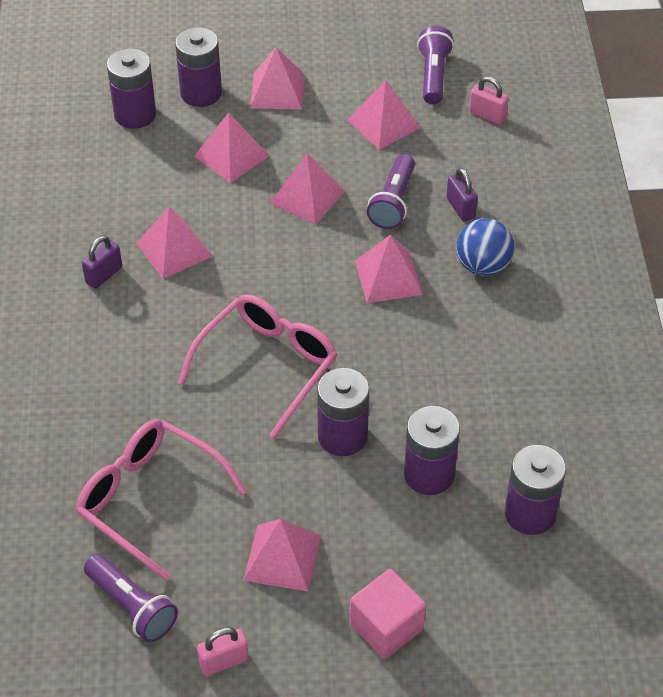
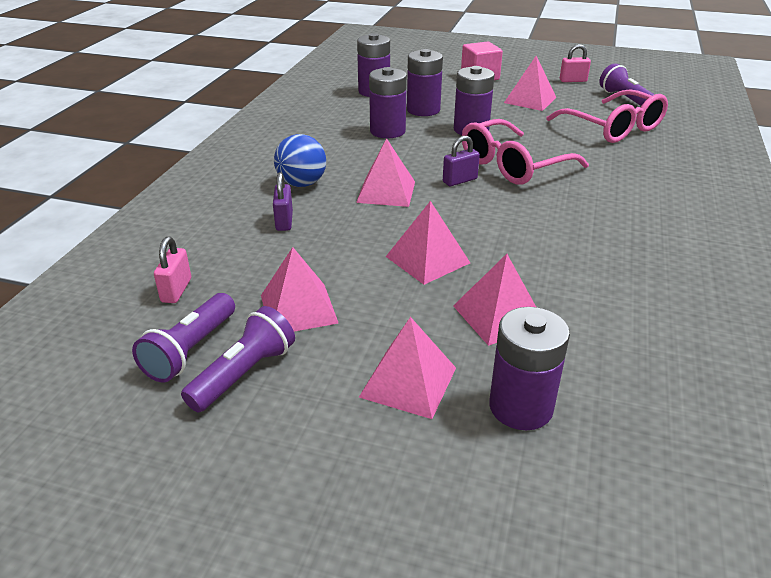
camera: 160 degrees left, 15 degrees down
purple padlock [82,236,122,289] -> purple padlock moved to [443,136,480,186]
purple battery [107,48,156,129] -> purple battery moved to [369,67,407,138]
pink pyramid [136,207,212,279] -> none
purple flashlight [367,154,415,229] -> purple flashlight moved to [181,306,295,412]
pink padlock [469,76,509,124] -> pink padlock turned 45 degrees clockwise [154,237,191,303]

